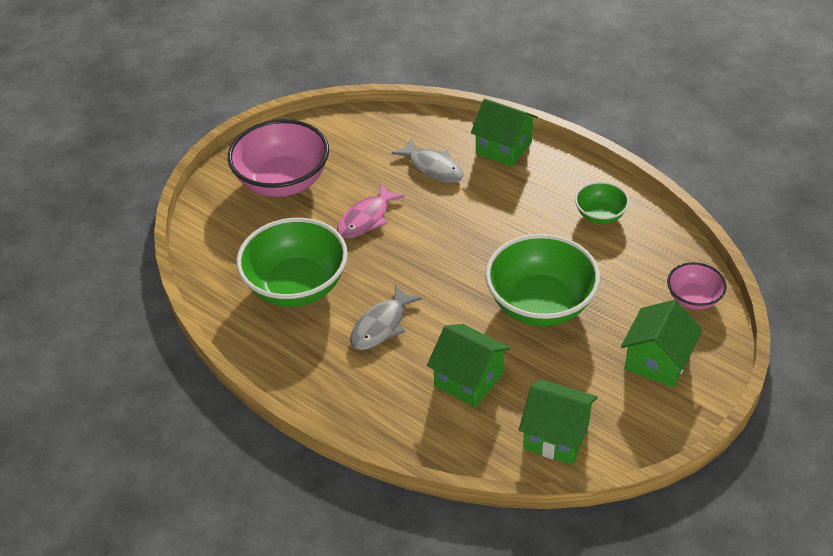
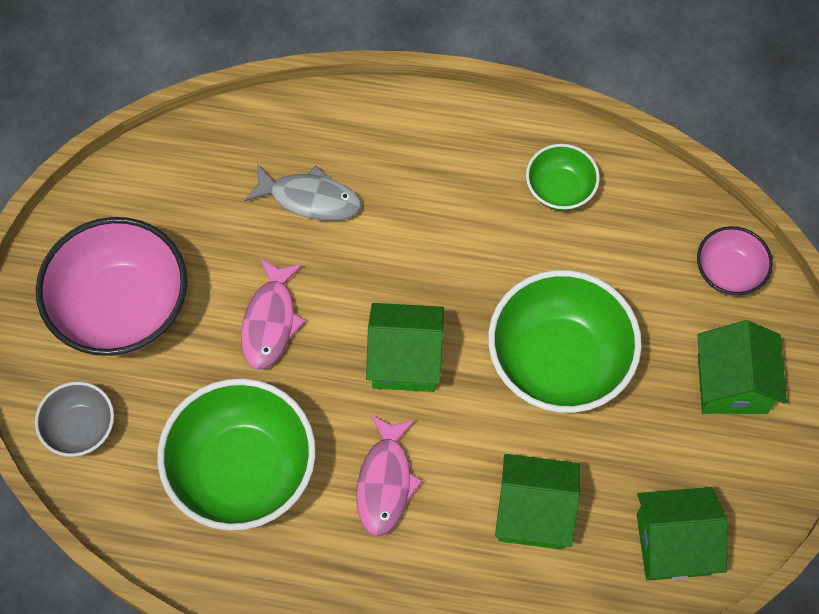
camera: 30 degrees left, 20 degrees up
grey fish [350,284,422,350] -> pink fish [356,414,423,536]
green house [471,98,538,167] -> green house moved to [366,303,444,392]
none -> grey bowl [35,382,114,457]

